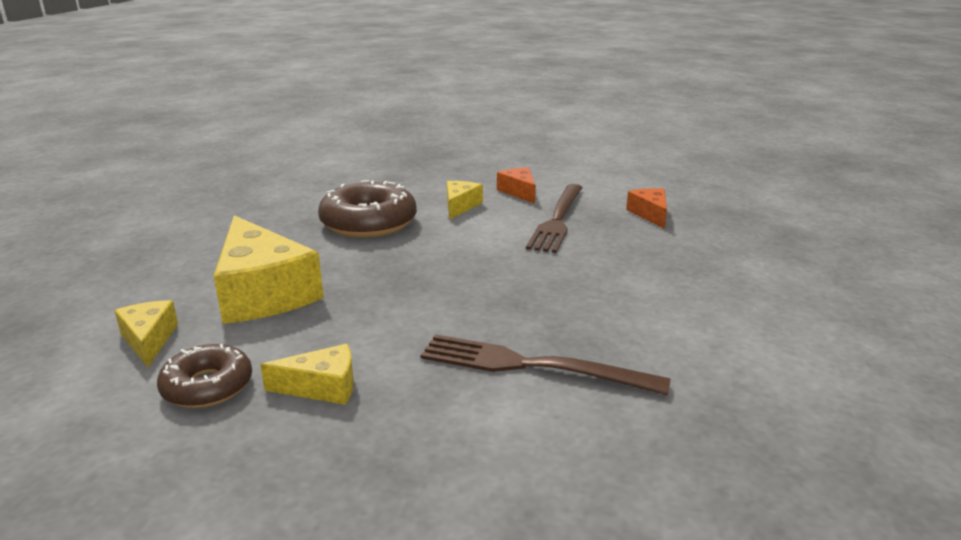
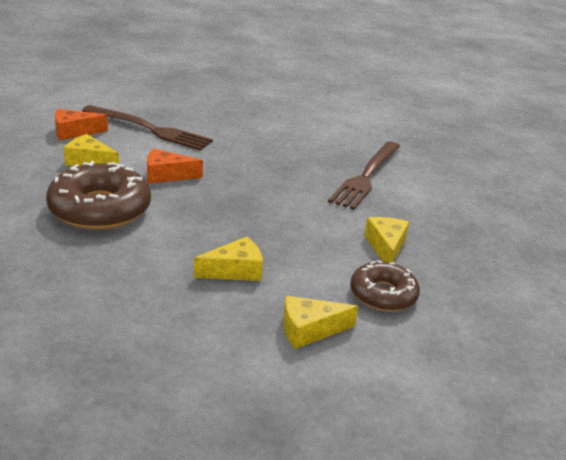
camera: 85 degrees left, 5 degrees up
yellow cheese [214,215,324,324] -> yellow cheese [194,237,263,281], size x0.50
orange cheese [626,188,667,229] -> orange cheese moved to [147,149,203,184]

